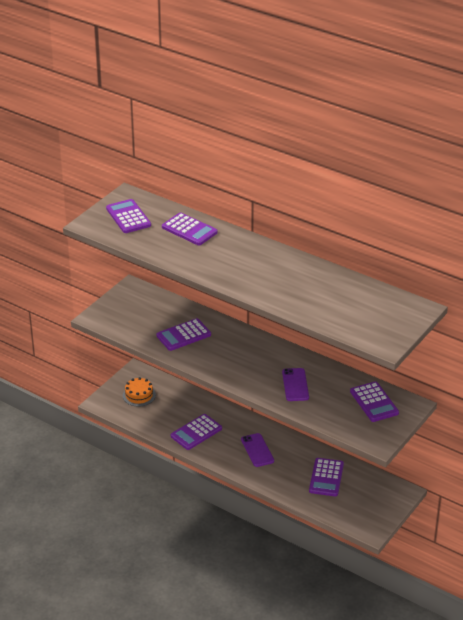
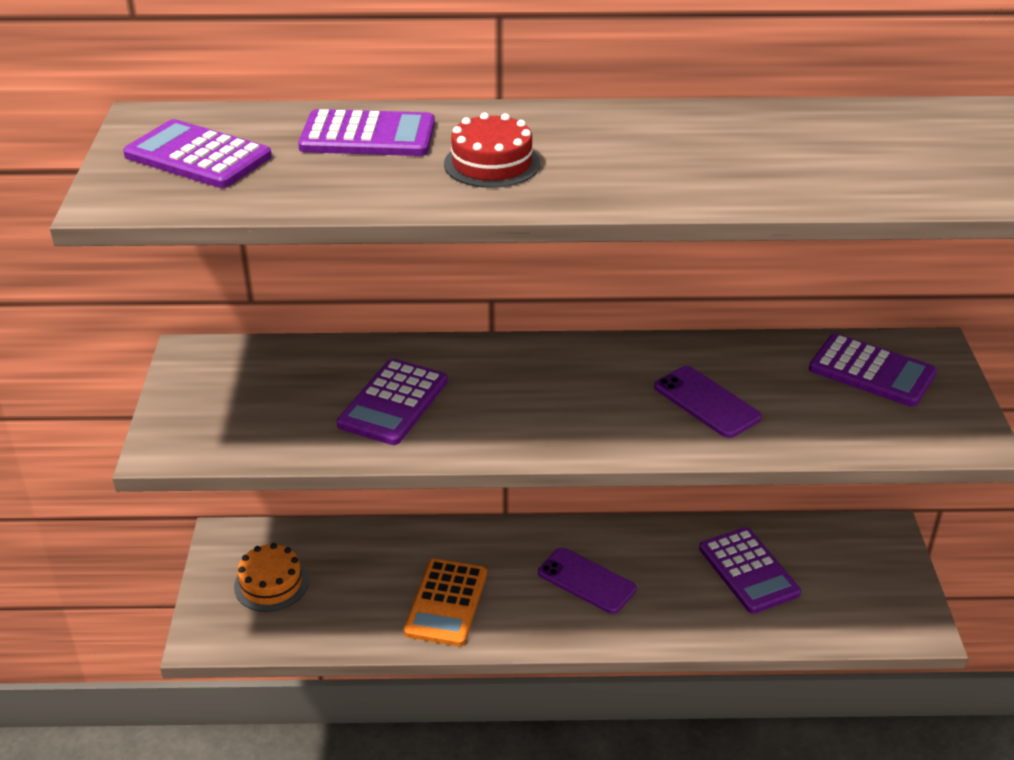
camera: 35 degrees left, 0 degrees up
purple calculator [171,414,222,450] -> orange calculator [404,559,487,646]
none -> red cake [444,113,540,188]

